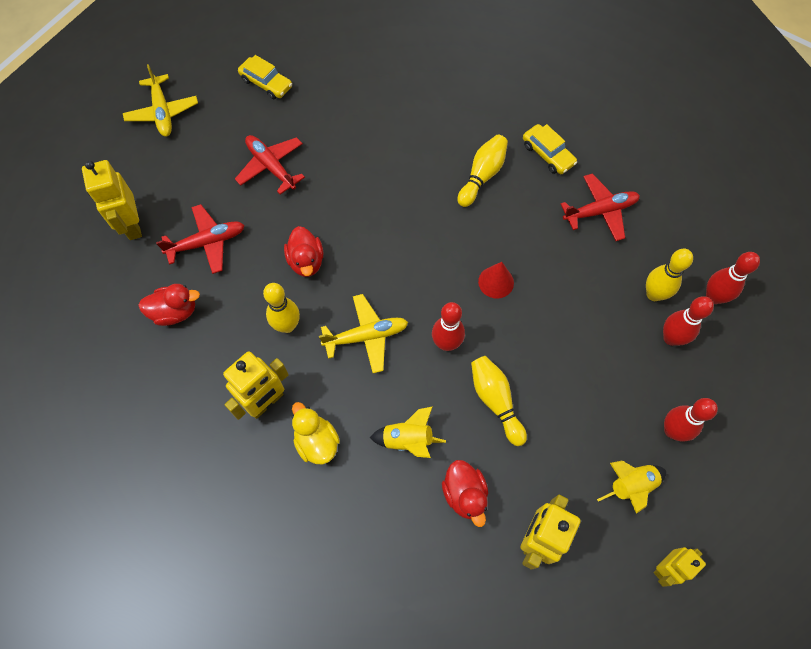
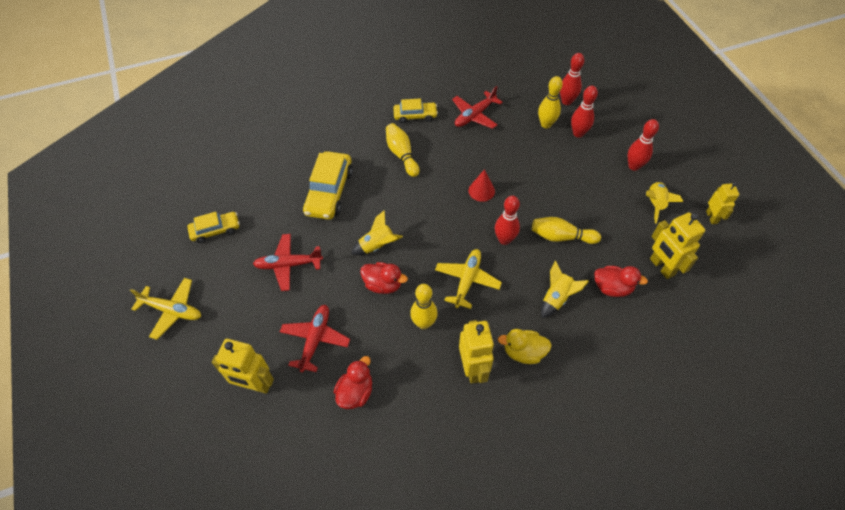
camera: 55 degrees left, 10 degrees down
red plane [561,173,640,241] -> red plane turned 150 degrees counterclockwise [452,86,503,129]
none -> yellow car [303,151,353,220]
none -> yellow rocket [351,210,403,255]

